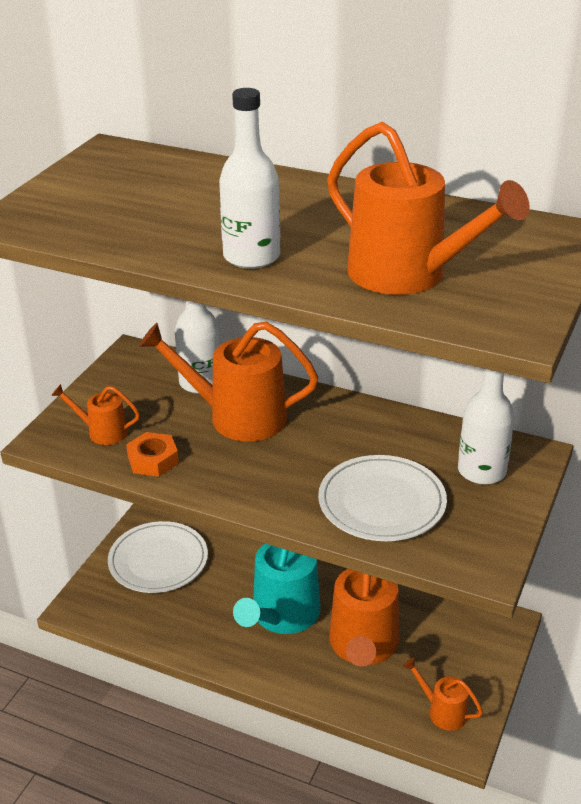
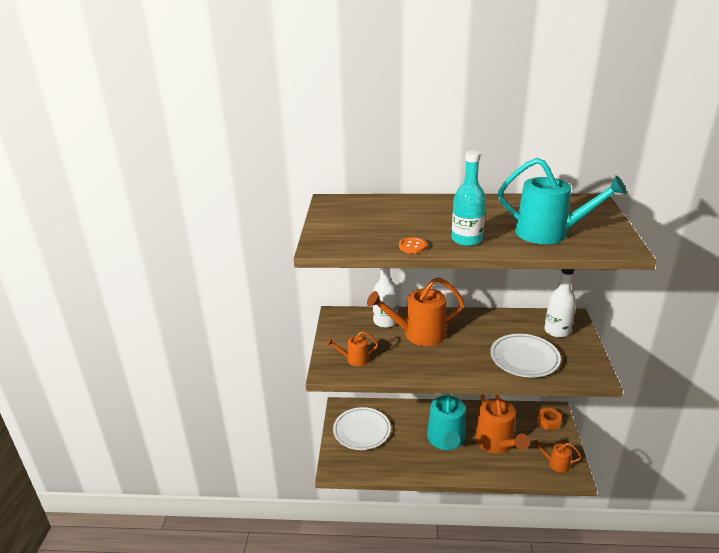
camera: 20 degrees left, 5 degrees down
orange nut [126,432,179,477] -> orange nut moved to [537,408,562,430]
white bottle [219,88,280,269] -> turquoise bottle [452,150,486,246]
orange watering can [327,122,529,295] -> turquoise watering can [498,158,627,244]
none -> orange button [399,237,427,254]

